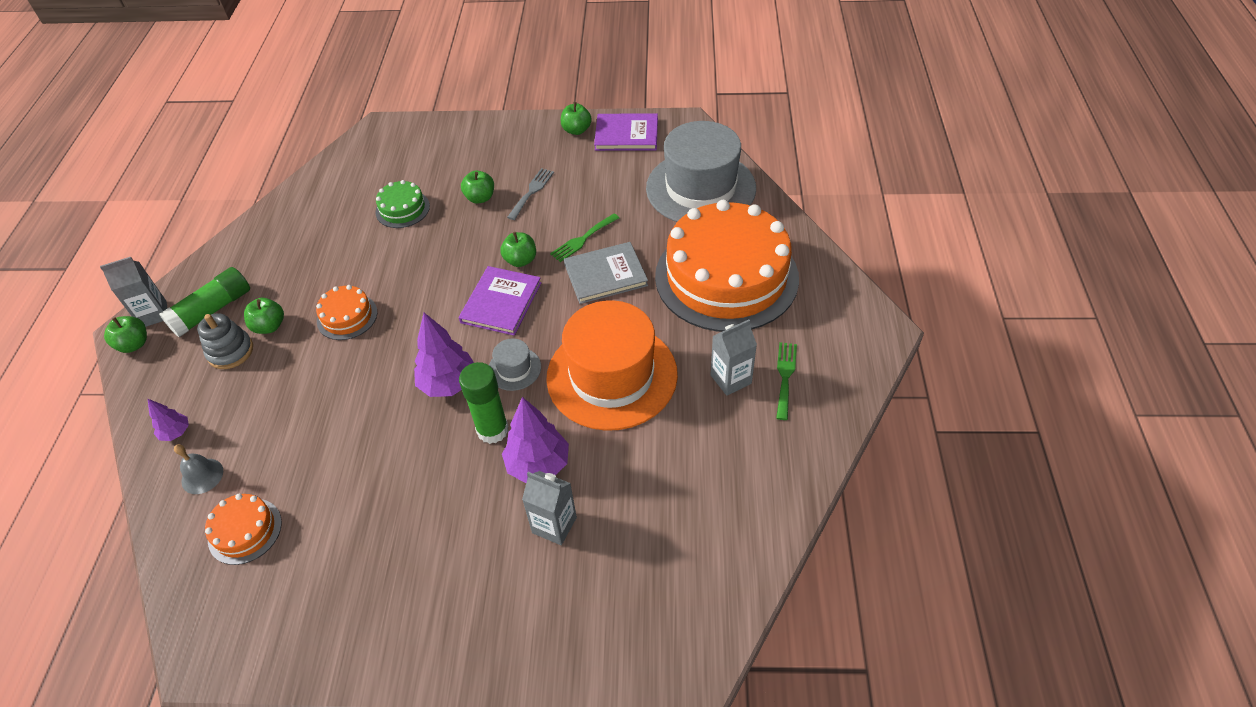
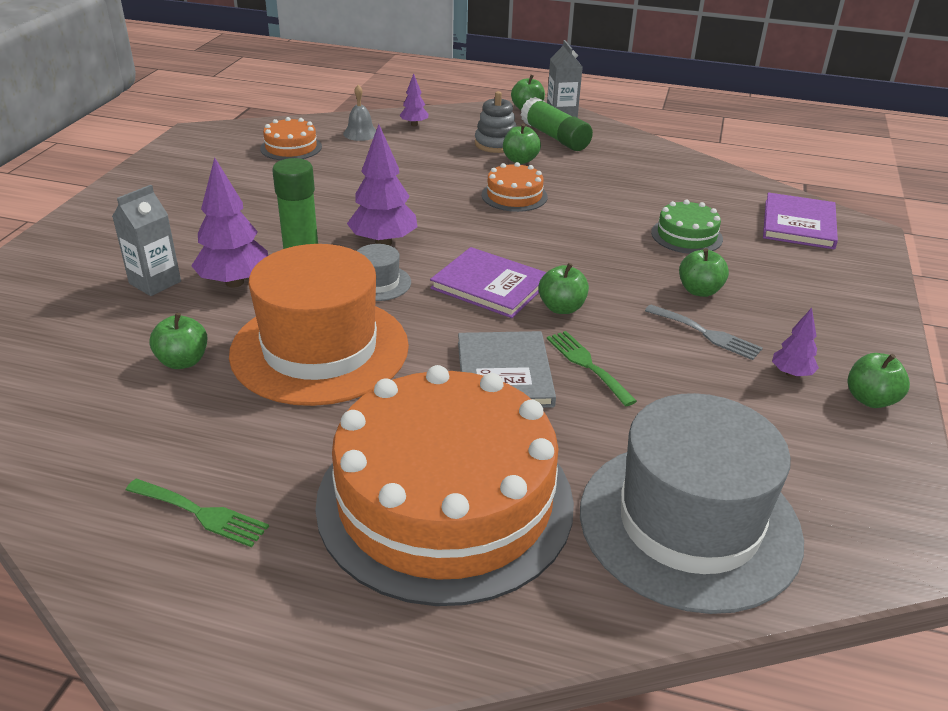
camera: 100 degrees right, 15 degrees down
purple book [594,113,658,151] -> purple book moved to [763,192,838,249]
grey carton [711,320,757,396] -> none
none -> green apple [149,313,207,369]
none -> purple tree [772,308,819,378]

